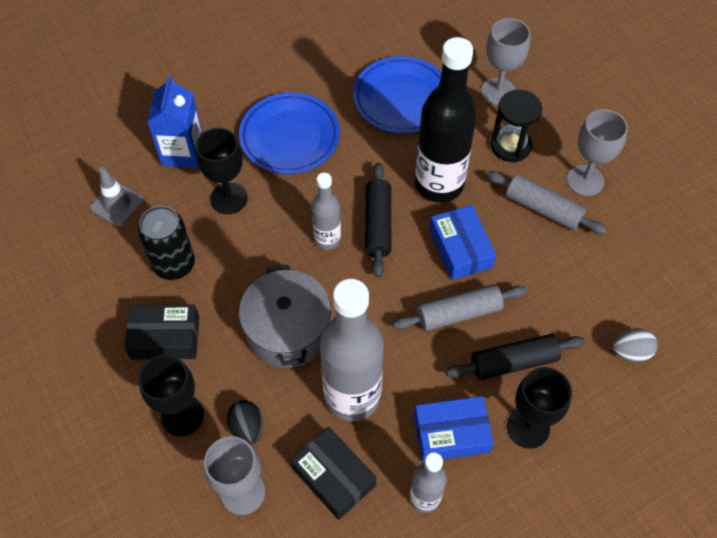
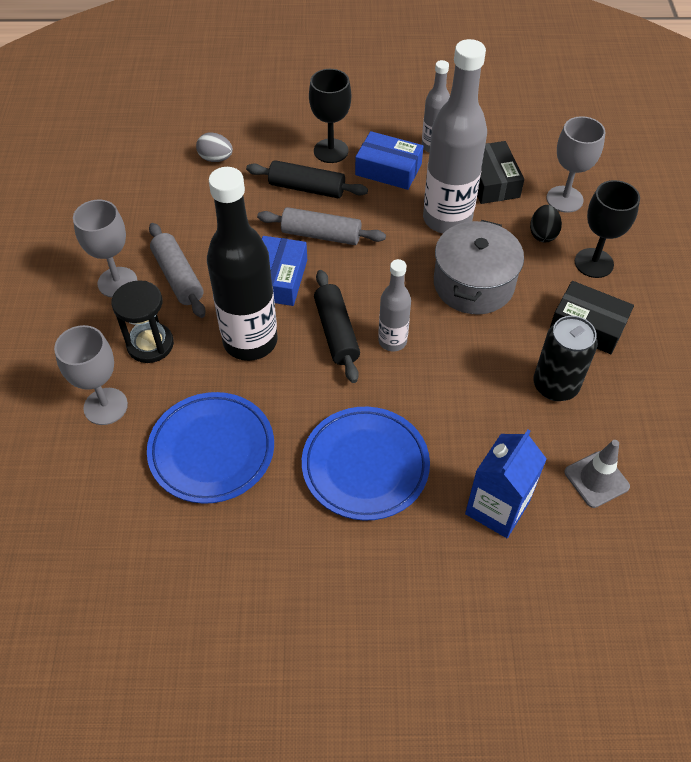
camera: 150 degrees left, 5 degrees down
black goblet [196,128,248,214] -> none
black rolling pin [365,163,391,277] -> black rolling pin turned 45 degrees counterclockwise [314,270,360,383]

